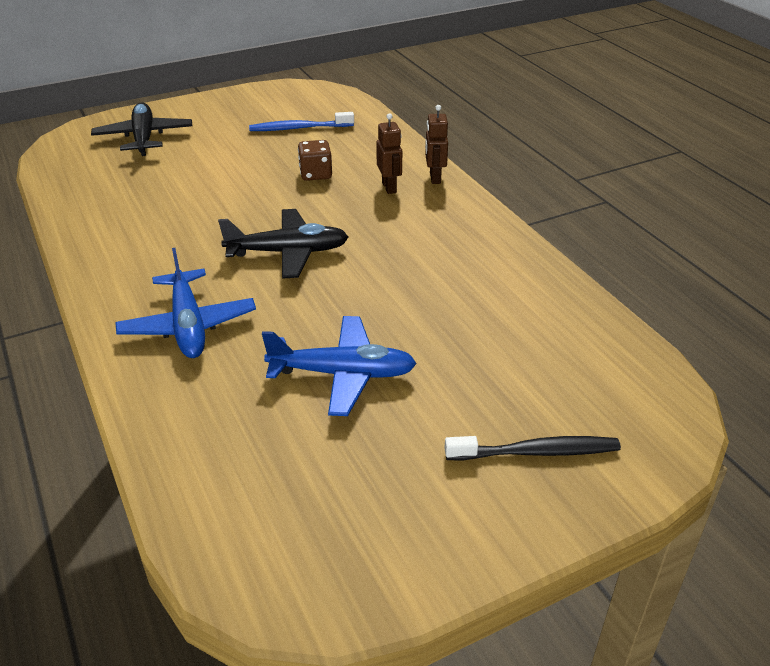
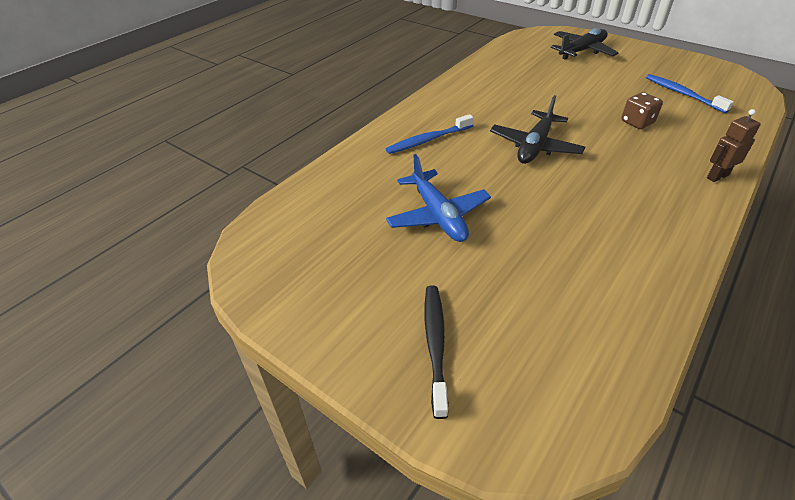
camera: 65 degrees right, 5 degrees up
blue plane [115,248,256,358] -> blue toothbrush [386,114,474,154]
black plane [218,209,348,279] -> black plane turned 60 degrees clockwise [490,95,585,164]
brown robot [377,113,402,194] -> none
black toothbrush [444,436,621,461] -> black toothbrush turned 150 degrees counterclockwise [425,285,448,419]

